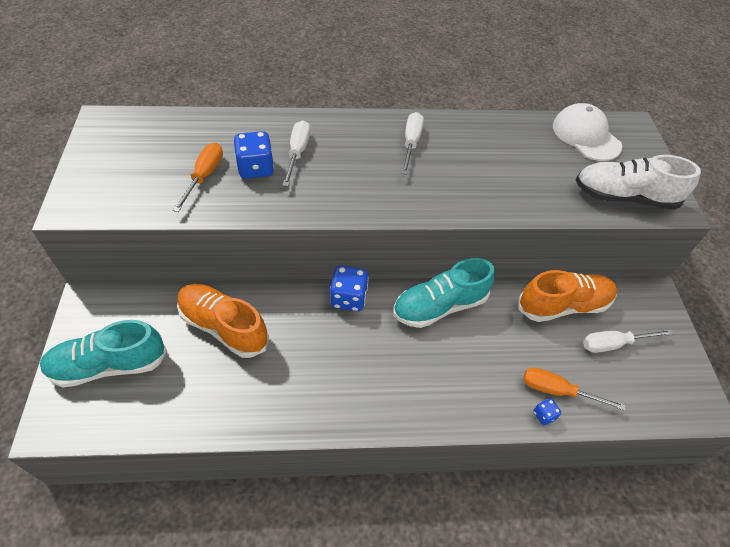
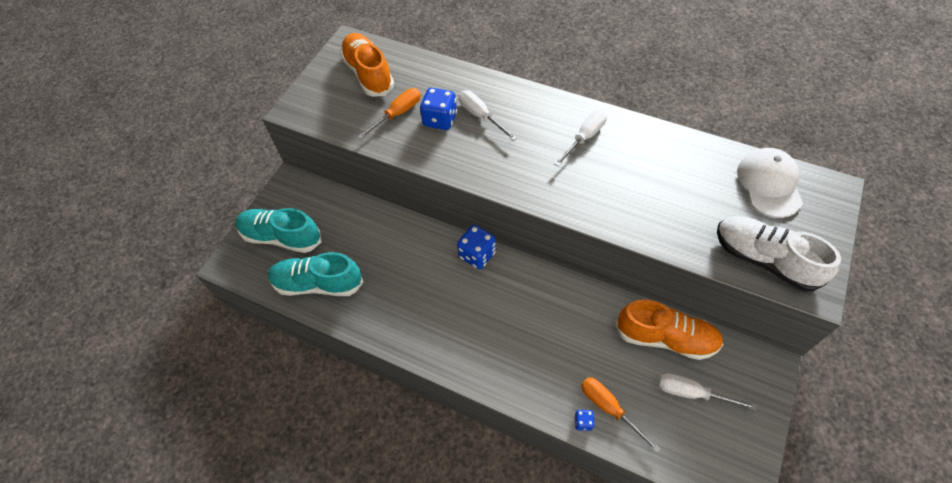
camera: 35 degrees right, 5 degrees up
orange shoe [177,284,269,358] -> orange shoe moved to [340,33,394,97]
white screwdriver [283,120,310,186] -> white screwdriver turned 75 degrees counterclockwise [458,90,517,141]
turquoise shoe [393,258,495,328] -> turquoise shoe moved to [268,252,363,296]

